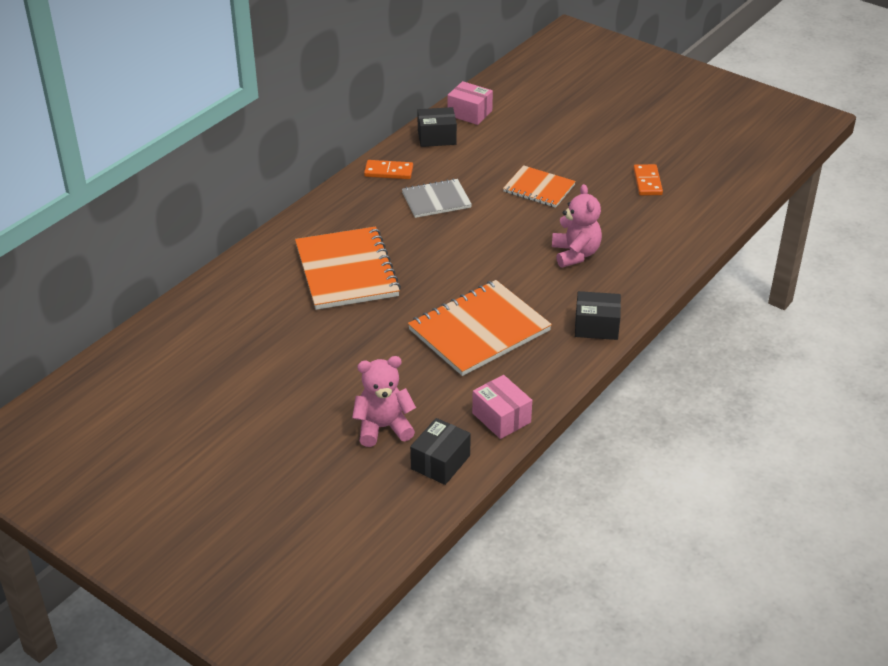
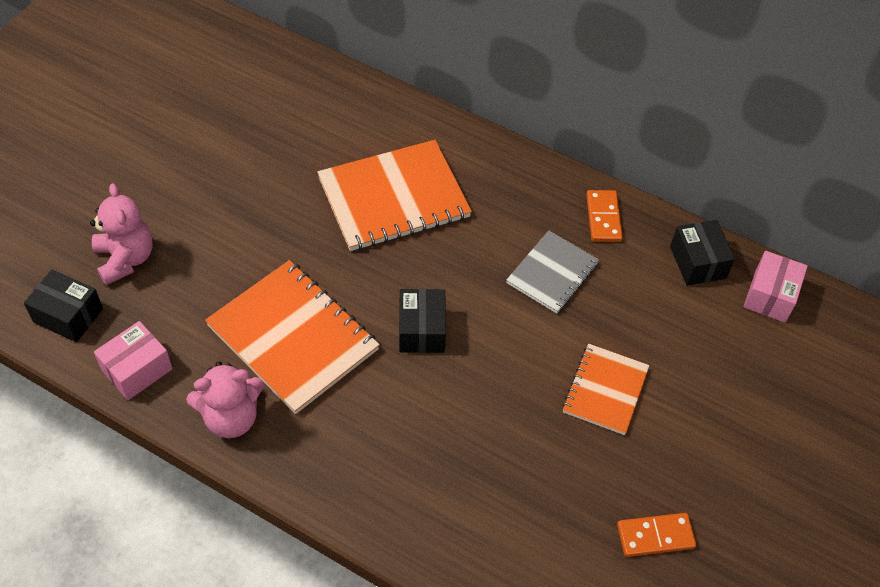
camera: 80 degrees right, 15 degrees up
grey notebook [402,178,472,218] -> grey notebook turned 60 degrees clockwise [506,230,599,313]
pink teddy bear [552,184,602,268] -> pink teddy bear moved to [186,362,264,438]
black box [575,291,621,340] -> black box moved to [399,289,446,353]

